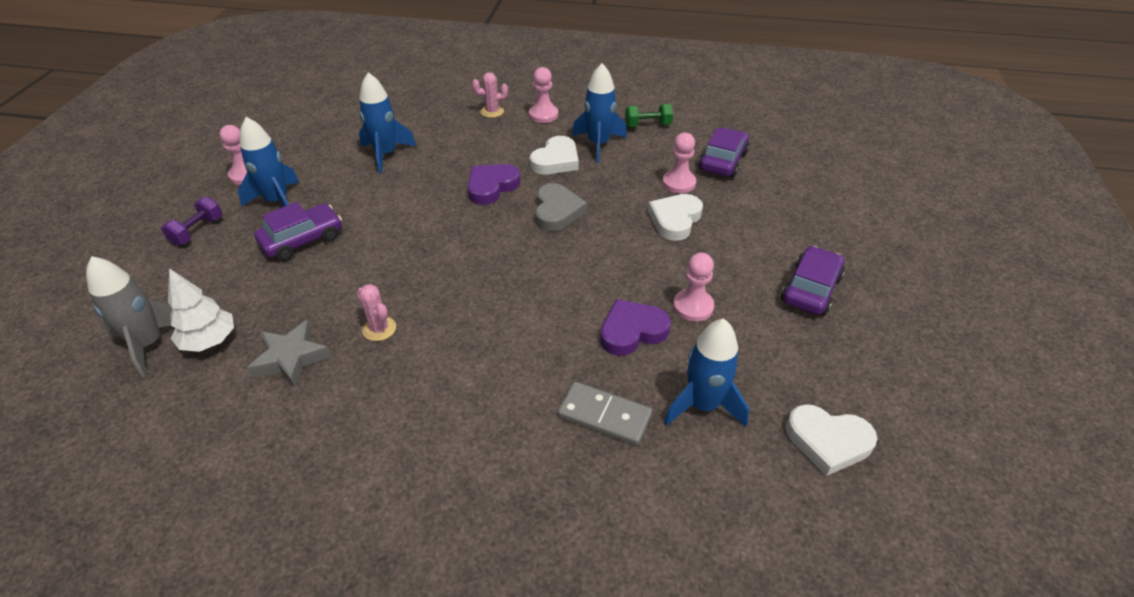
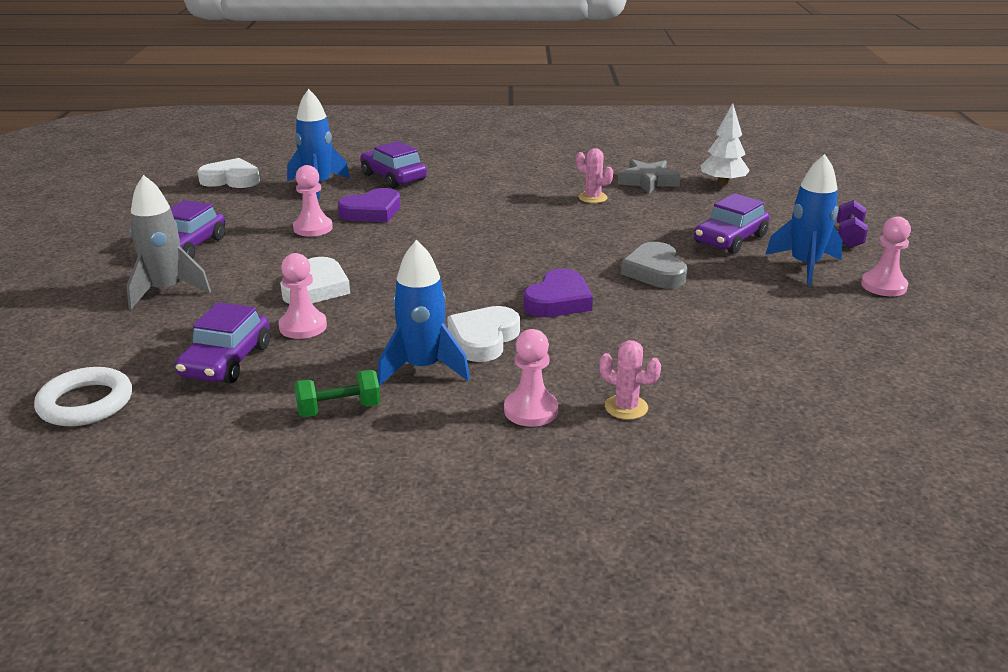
camera: 170 degrees right, 15 degrees down
grey rocket [86,256,172,377] -> grey rocket moved to [127,175,211,309]
blue rocket [359,72,416,173] -> none
pink cactus [472,72,508,118] -> pink cactus turned 45 degrees clockwise [599,340,661,420]
grey heart [535,183,587,231] -> grey heart moved to [621,242,687,288]
grey domino [558,382,652,446] -> purple car [360,141,427,188]
none -> white ring [34,367,132,426]

